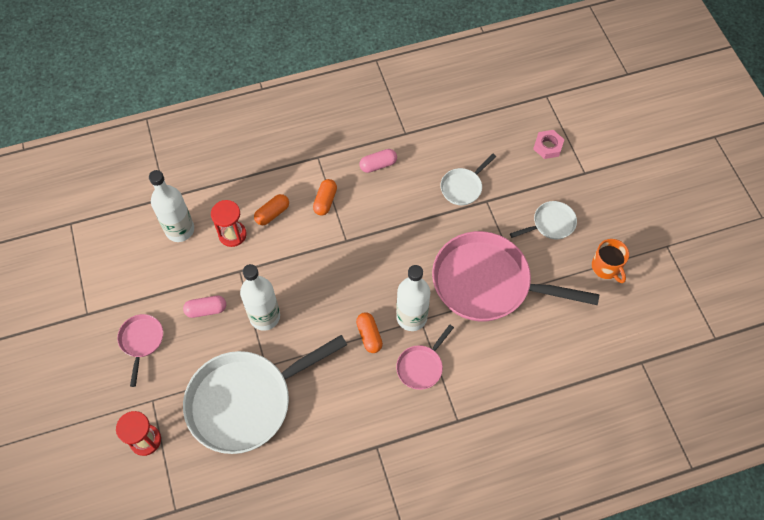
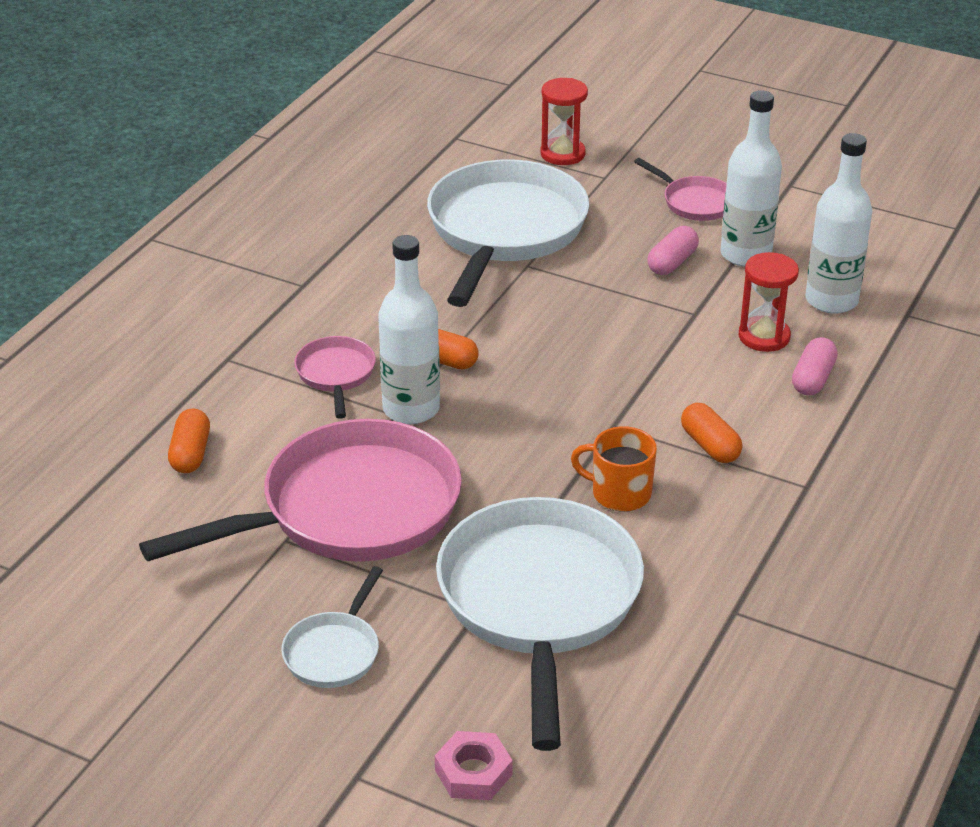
camera: 135 degrees right, 25 degrees down
white bottle [240,264,280,331] -> white bottle moved to [720,90,782,267]
orange capsule [254,194,289,225] -> orange capsule moved to [168,408,210,473]
pink capsule [359,149,397,173] -> pink capsule moved to [792,337,838,395]
white pan [440,154,496,205] -> white pan [436,497,644,751], size x2.21
orange mug [592,239,629,283] -> orange mug moved to [571,426,657,512]

